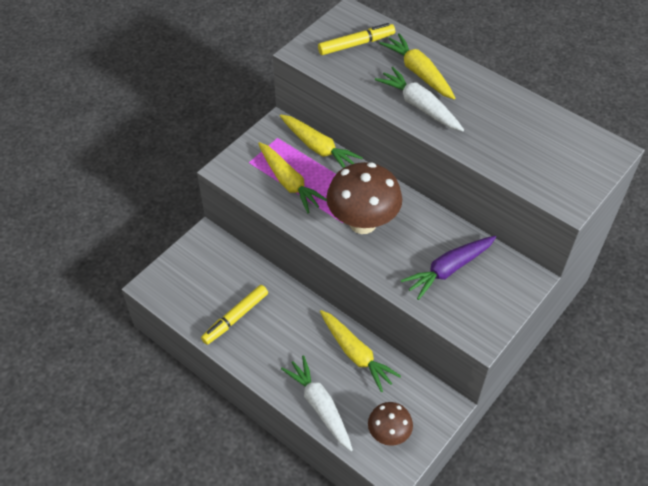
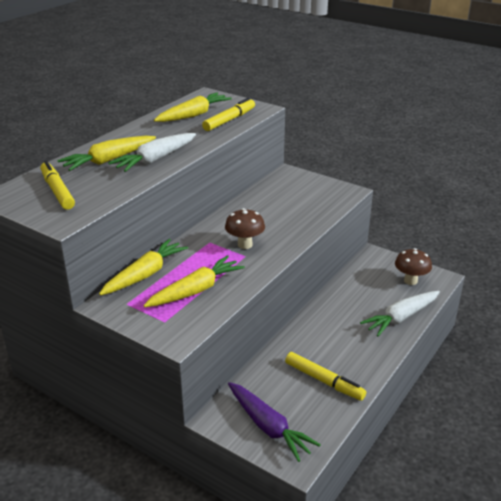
camera: 95 degrees left, 20 degrees down
yellow carrot [320,310,401,392] -> yellow carrot moved to [154,93,232,122]
brown mushroom [326,162,402,234] -> brown mushroom [225,208,265,249], size x0.57
purple carrot [401,236,496,300] -> purple carrot moved to [228,382,321,462]
none -> yellow marker [202,98,255,131]

